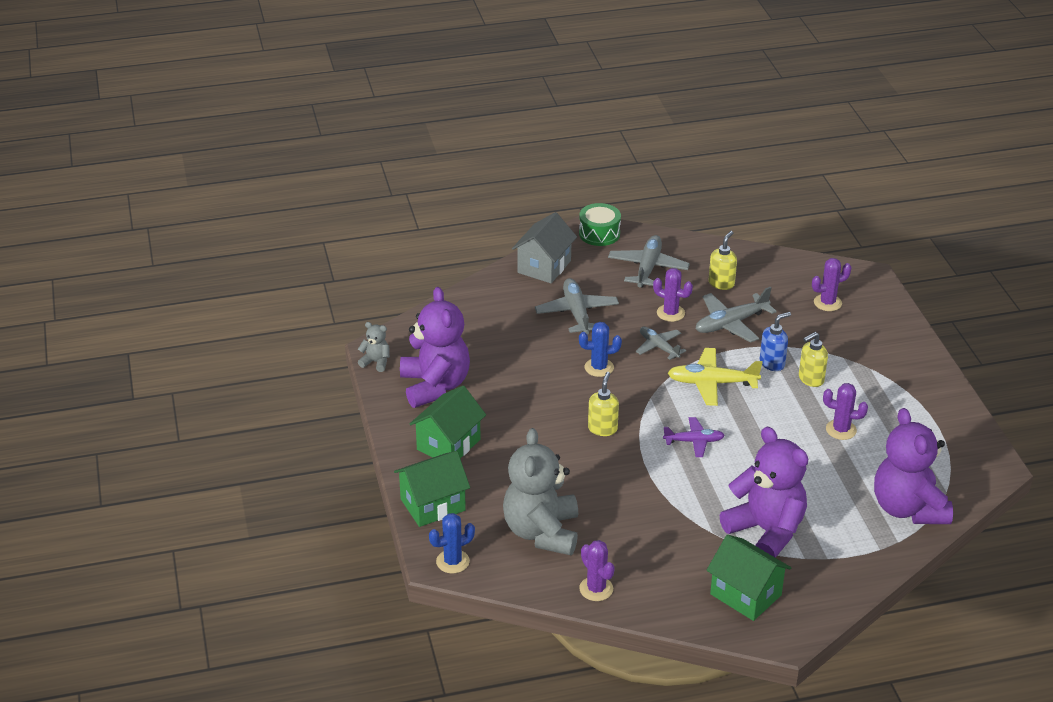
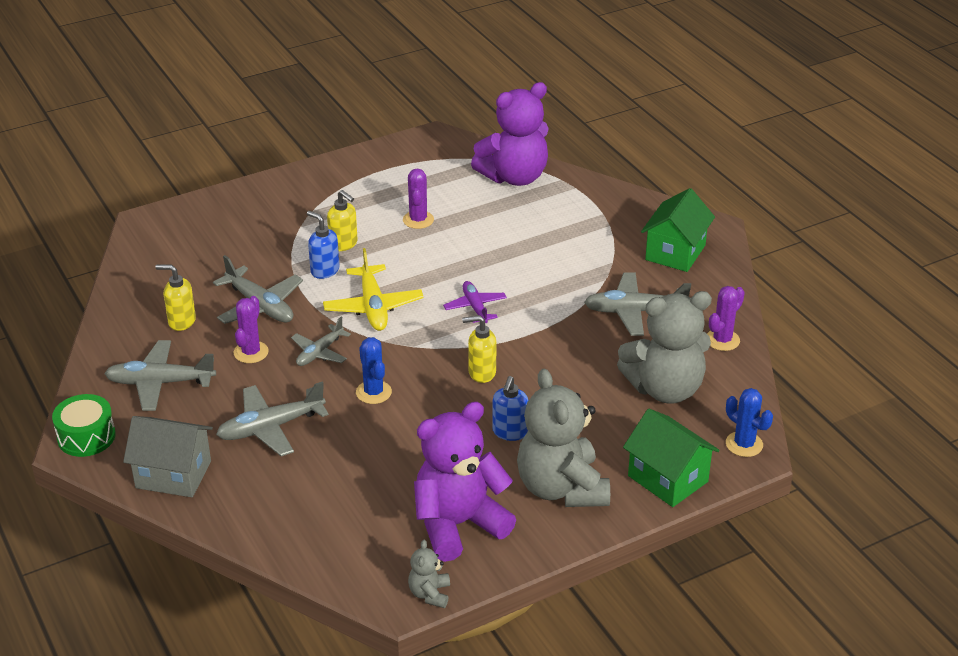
camera: 105 degrees left, 0 degrees up
green house [410,386,486,458] -> grey teddy bear [517,368,610,507]
purple teddy bear [719,426,808,558] -> none
purple cactus [812,258,852,311] -> none
none -> blue soap dispenser [492,376,529,441]
none -> grey plane [584,273,691,336]

